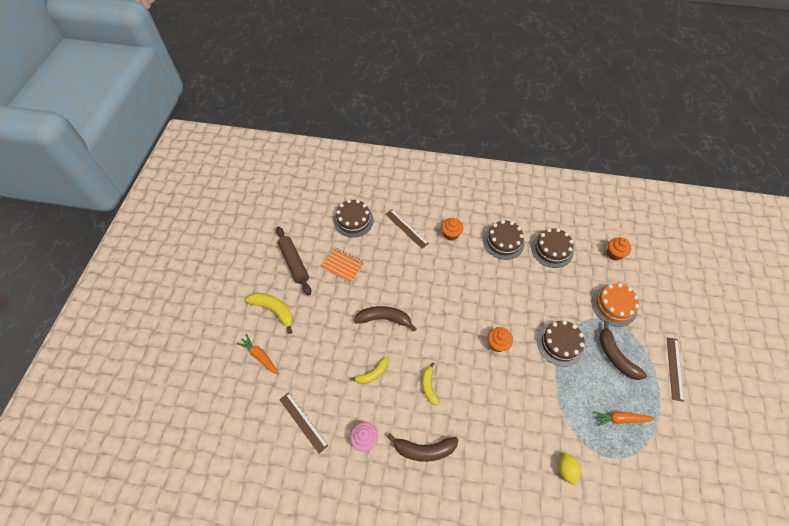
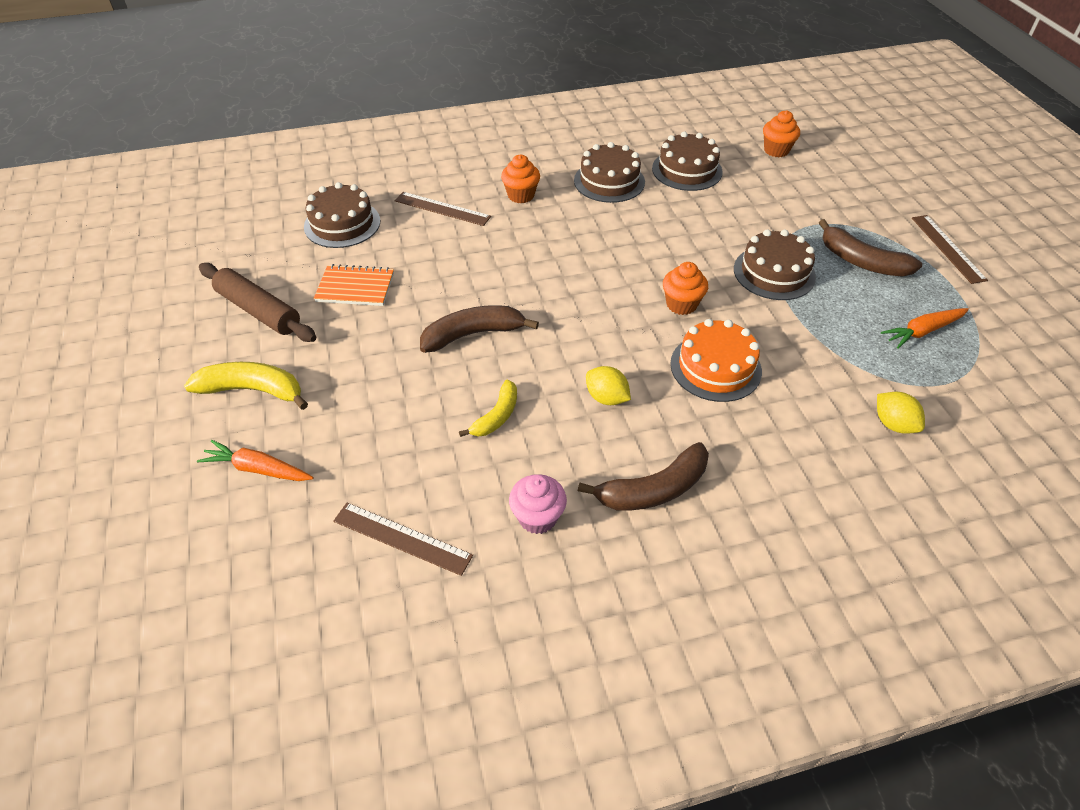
camera: 25 degrees left, 10 degrees down
yellow banana [422,362,440,406] -> yellow lemon [586,366,631,405]
orange cake [592,283,639,327] -> orange cake moved to [670,319,762,402]

